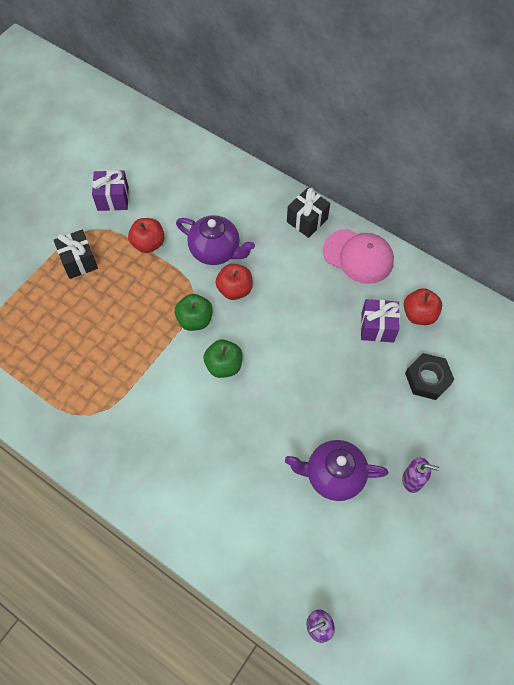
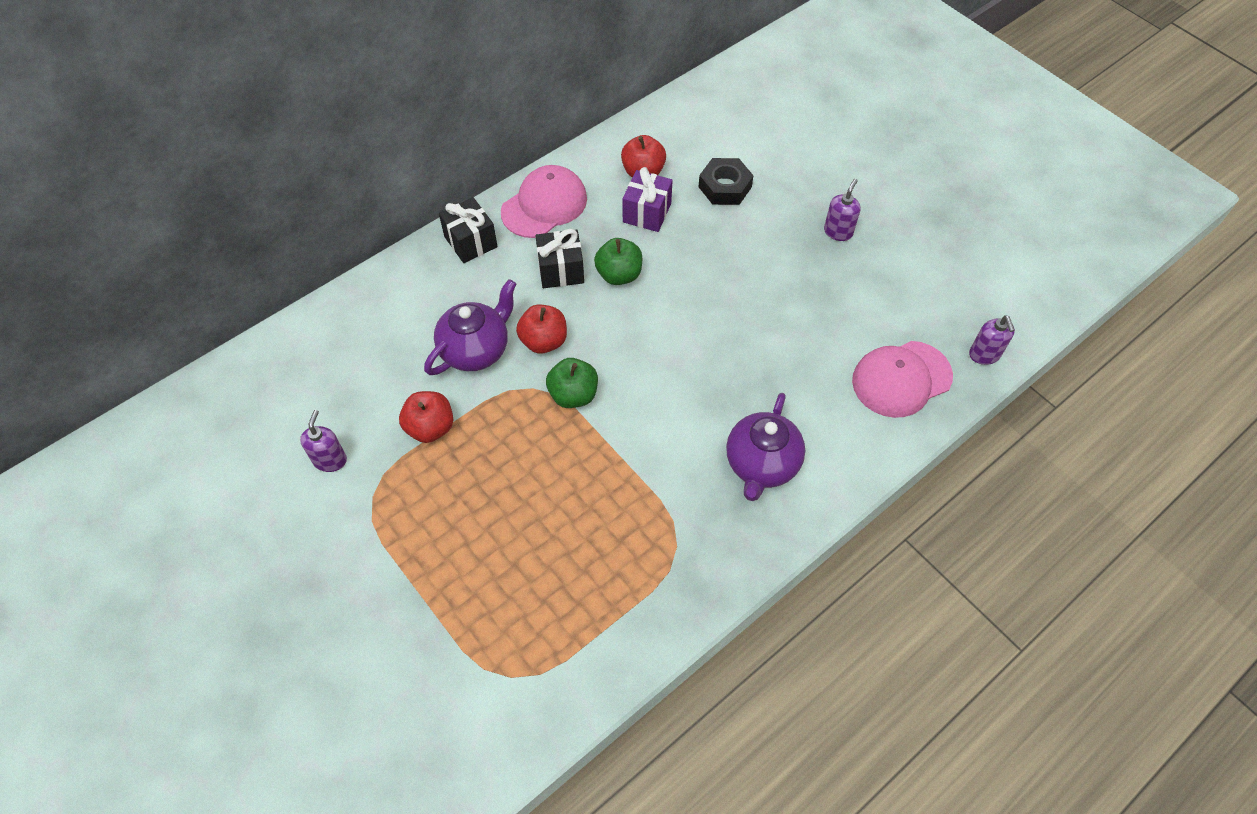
camera: 75 degrees left, 5 degrees down
black gift [54,230,98,279] -> black gift moved to [535,229,584,288]
purple gift [92,170,129,211] -> purple soap dispenser [300,410,347,472]
green apple [204,340,243,378] -> green apple moved to [594,238,642,285]
purple teapot [285,440,388,501] -> purple teapot moved to [726,393,805,501]
none -> pink cap [852,341,953,418]

